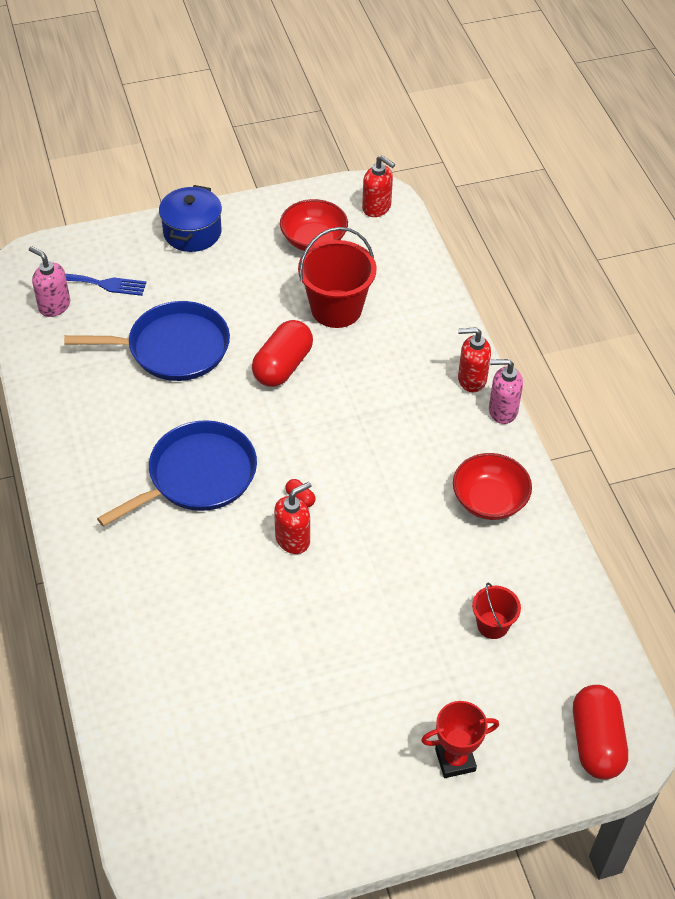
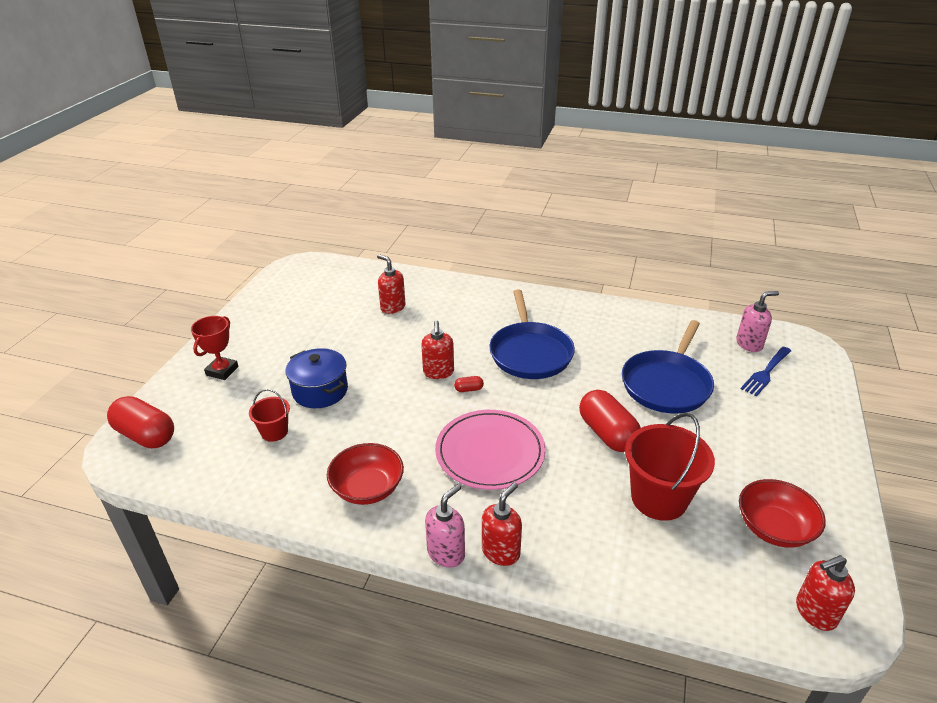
camera: 125 degrees right, 15 degrees down
blue pot [159,185,222,252] -> blue pot moved to [285,348,348,408]
none -> red soap dispenser [377,254,406,314]
none -> pink plate [435,410,546,490]

